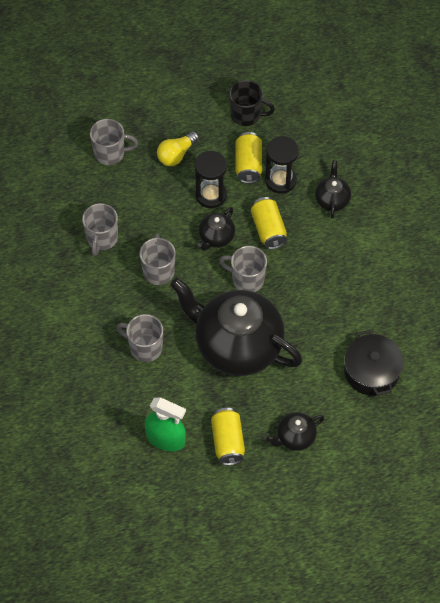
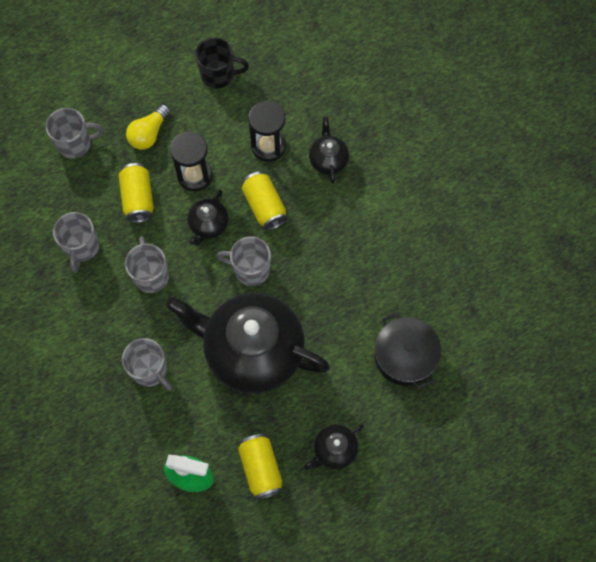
camera: 10 degrees left, 10 degrees up
grey mug [116,314,163,362] -> grey mug turned 150 degrees counterclockwise [122,338,172,391]
yellow can [236,132,262,183] -> yellow can moved to [119,163,154,223]

